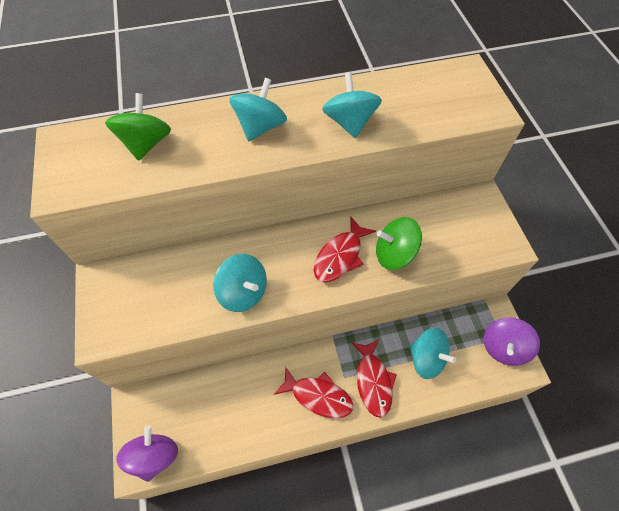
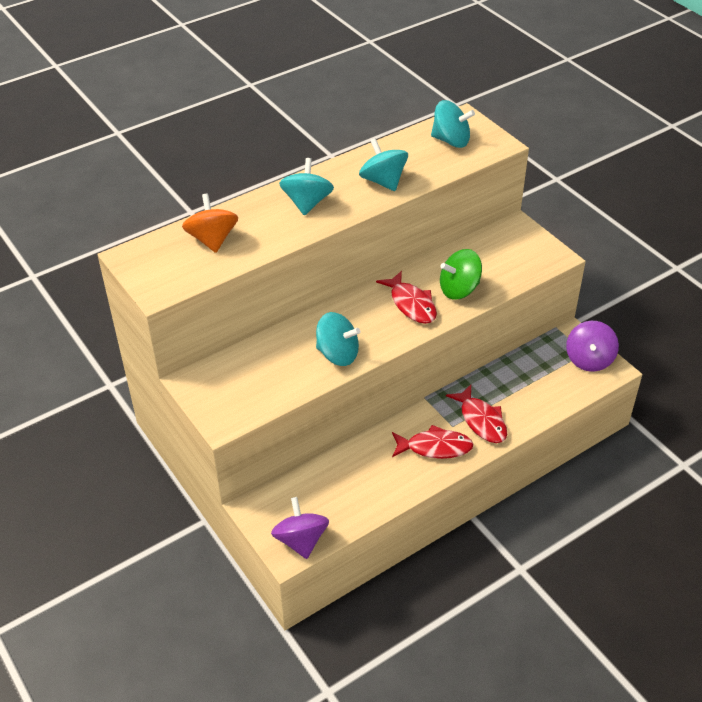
camera: 20 degrees left, 15 degrees down
green spinning top [105,93,171,161] -> orange spinning top [182,194,238,253]
red fish [314,216,376,282] -> red fish turned 45 degrees counterclockwise [376,271,437,324]
turquoise spinning top [409,328,456,379] -> turquoise spinning top moved to [431,100,475,148]

